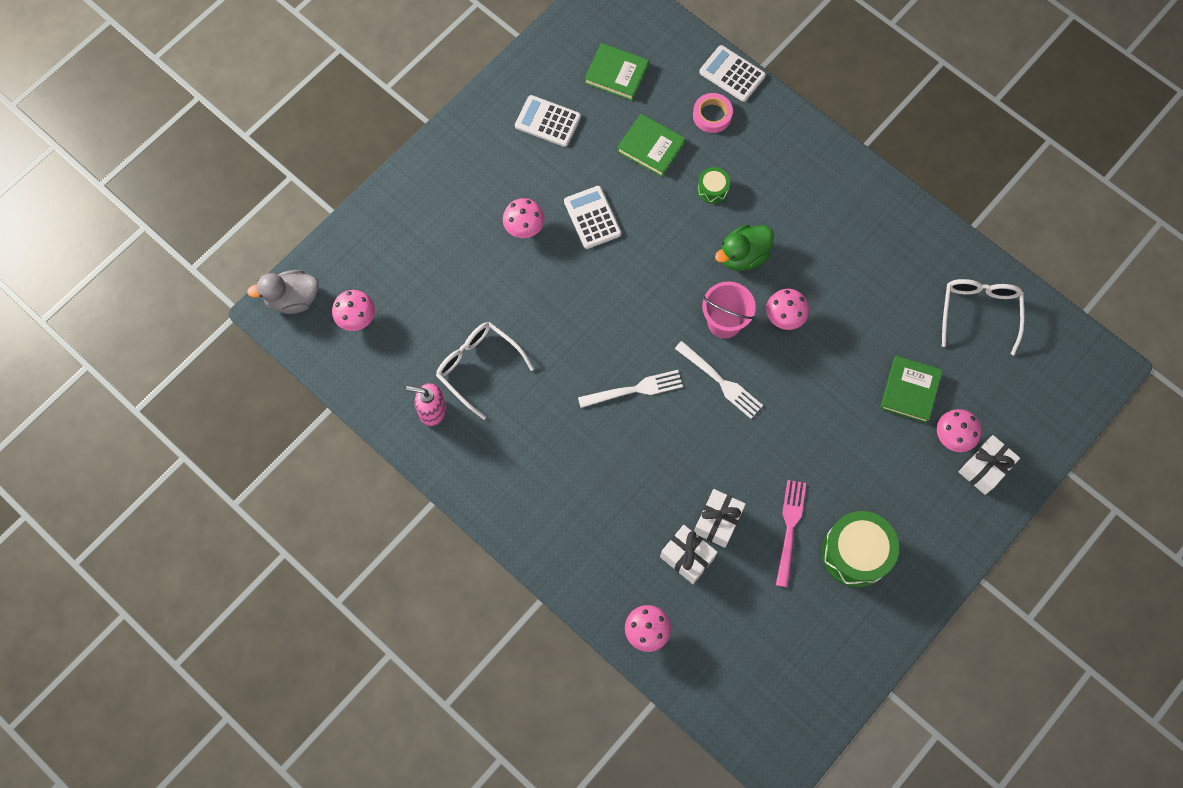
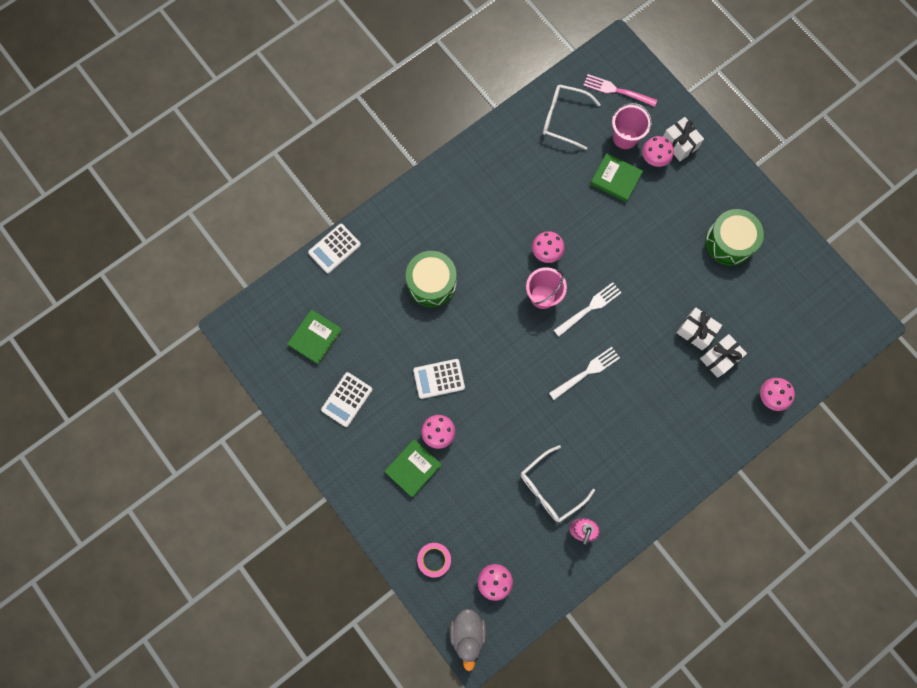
camera: 80 degrees left, 5 degrees up
white fork [578,370,683,408] -> white fork turned 60 degrees clockwise [549,347,620,400]
green book [617,114,686,177] -> green book moved to [384,439,442,498]
pink tape [693,93,733,133] -> pink tape moved to [417,543,451,577]
green drum [697,167,730,204] -> green drum [406,251,457,307], size x2.01
green duck [715,225,774,271] -> none
pink fork [776,480,806,587] -> pink fork moved to [583,74,657,107]
none -> pink bucket [612,103,652,149]

